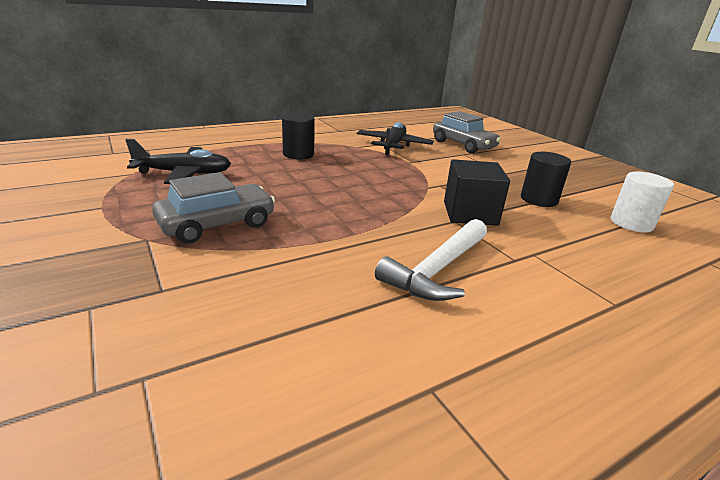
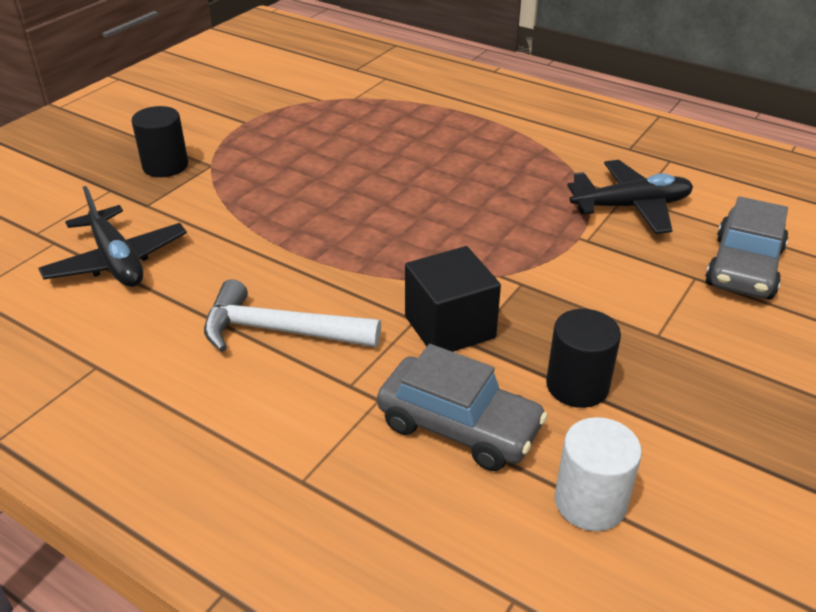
camera: 65 degrees right, 10 degrees up
black plane [125,139,231,184] -> black plane moved to [38,186,187,287]
grey car [152,172,275,244] -> grey car moved to [377,344,548,471]
black cylinder [282,113,315,159] -> black cylinder moved to [131,106,188,177]

